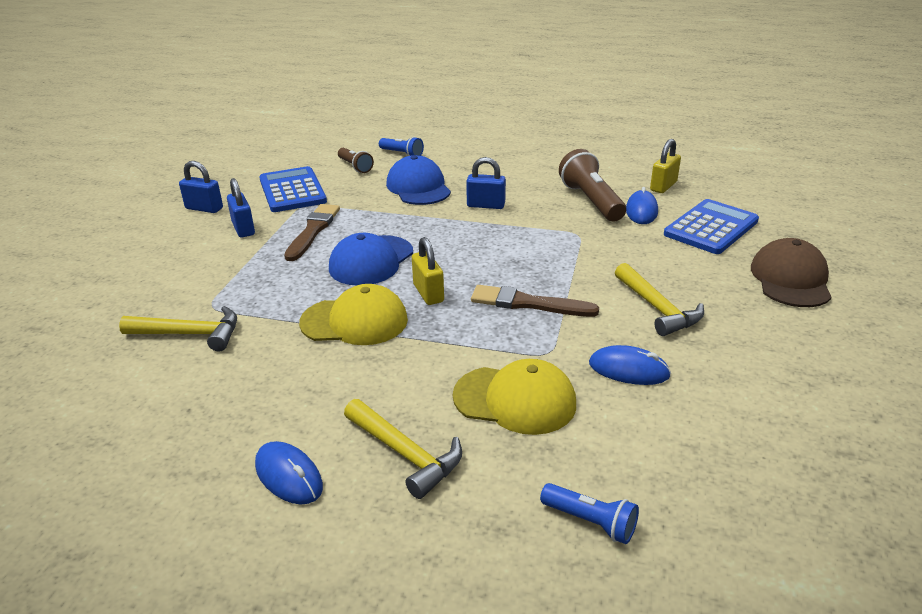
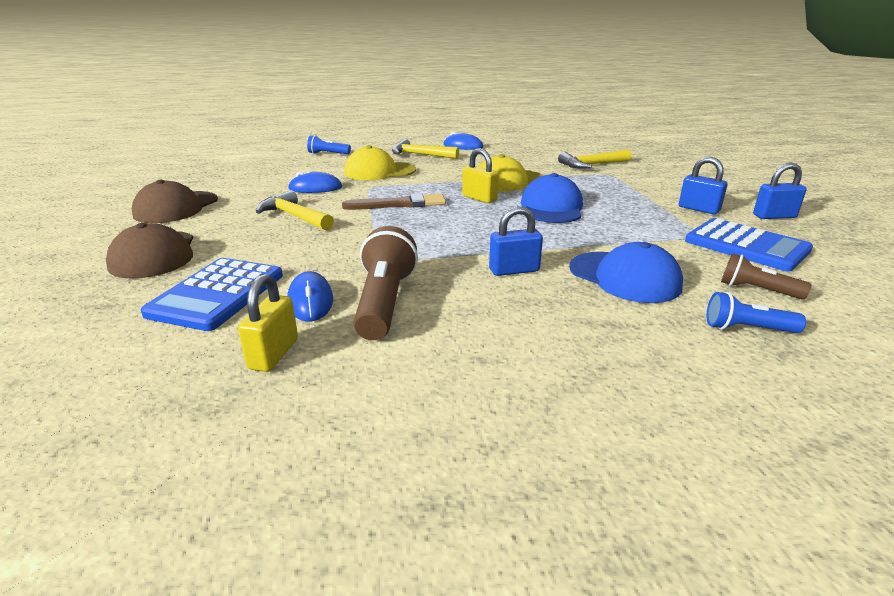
camera: 155 degrees right, 5 degrees down
brown brush [284,204,340,261] -> none
brown flashlight [559,149,626,222] -> brown flashlight turned 135 degrees counterclockwise [354,226,418,340]
none -> brown cap [132,179,218,223]

